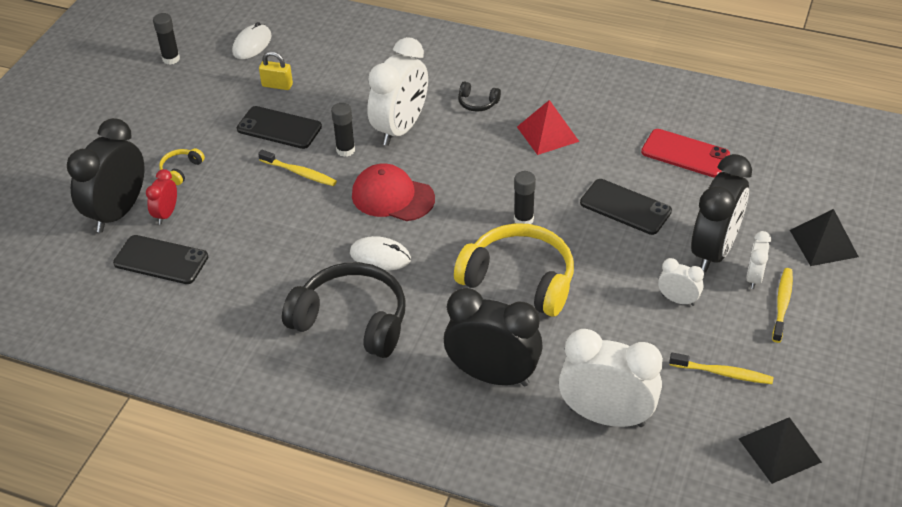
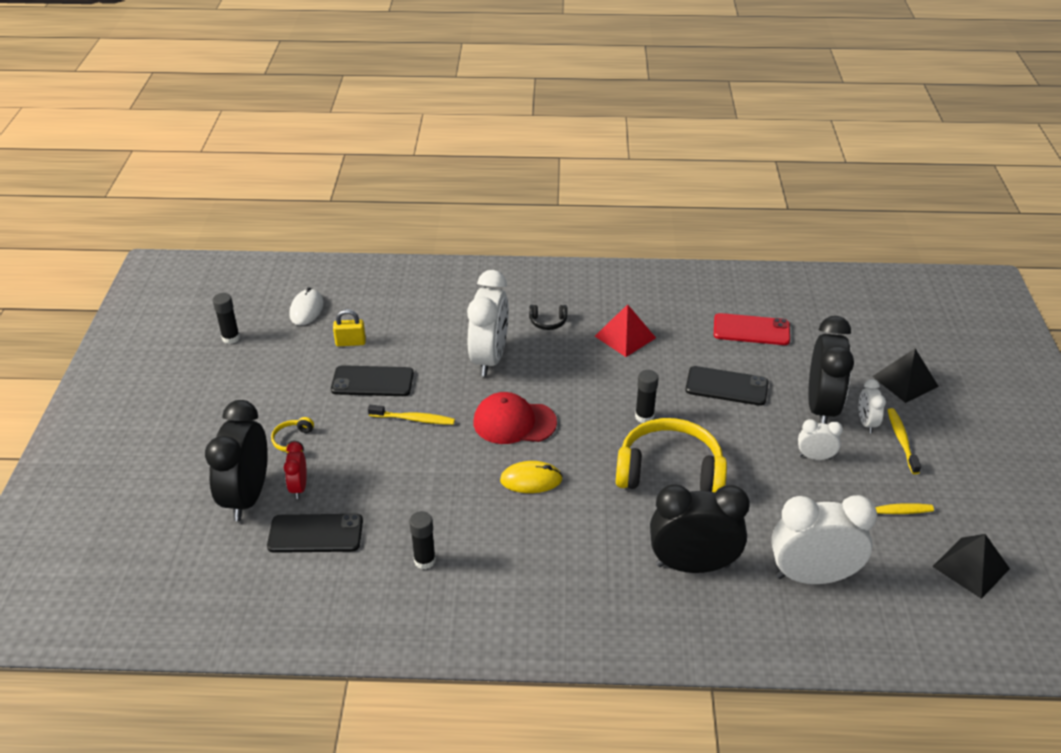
camera: 20 degrees left, 5 degrees down
black headphones [282,262,406,358] -> none
black glue stick [331,103,355,157] -> black glue stick moved to [409,511,436,569]
white mouse [350,236,411,271] -> yellow mouse [500,461,563,493]

